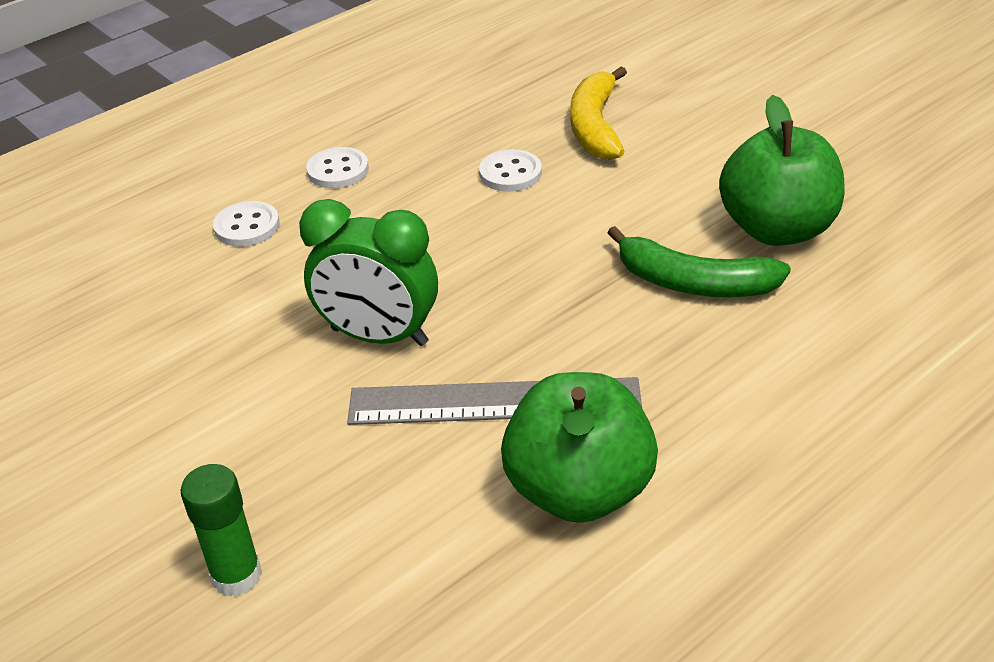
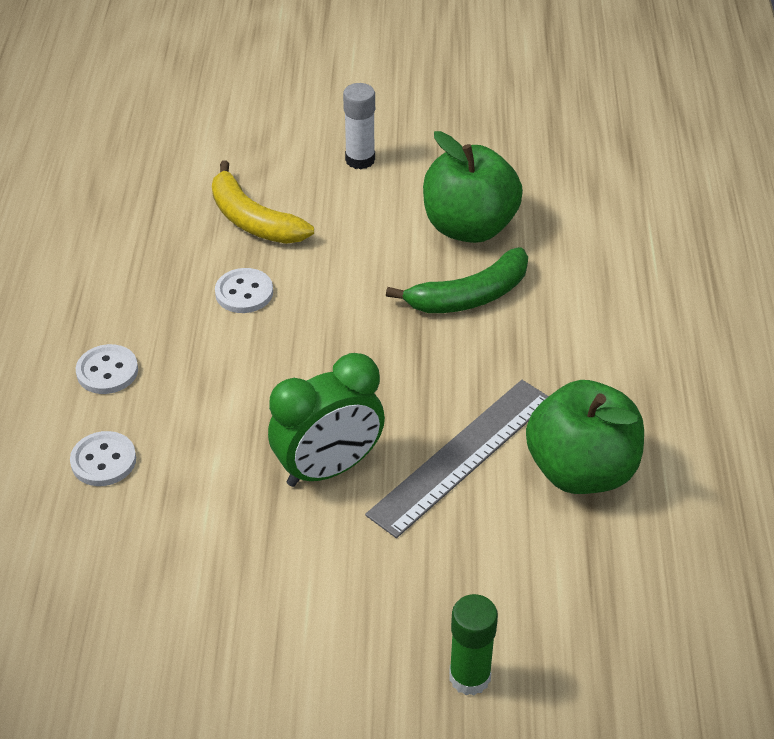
camera: 50 degrees left, 5 degrees up
none -> white glue stick [343,83,375,170]

